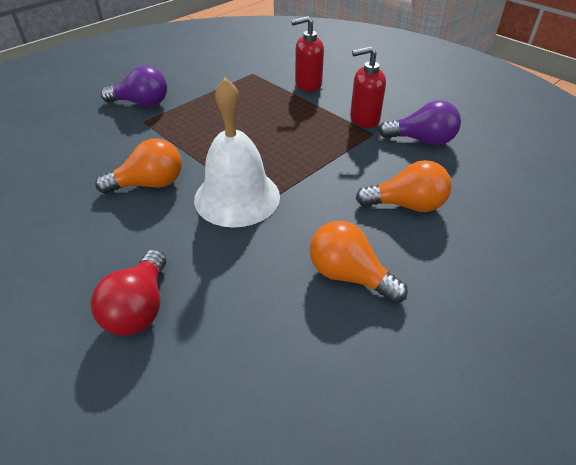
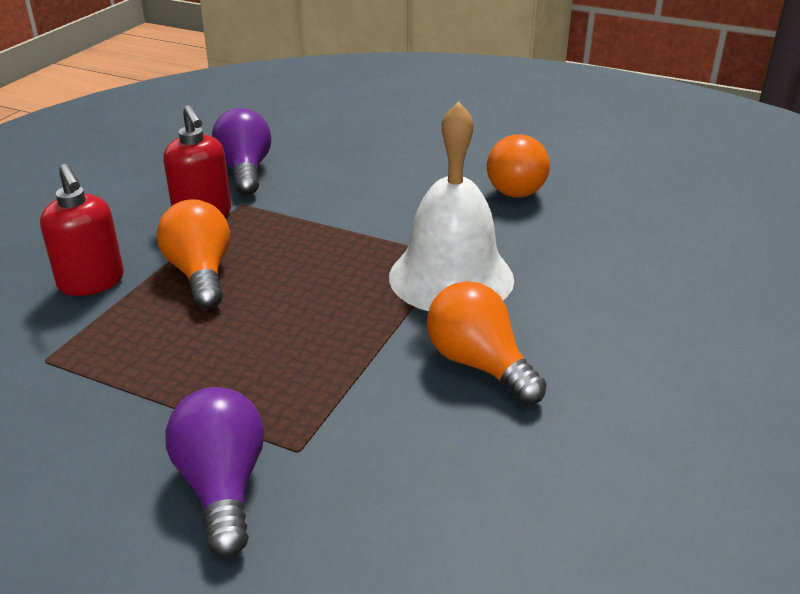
camera: 110 degrees left, 10 degrees down
red light bulb [91,249,166,336] -> none
orange light bulb [356,160,452,212] -> orange light bulb moved to [157,199,230,309]

